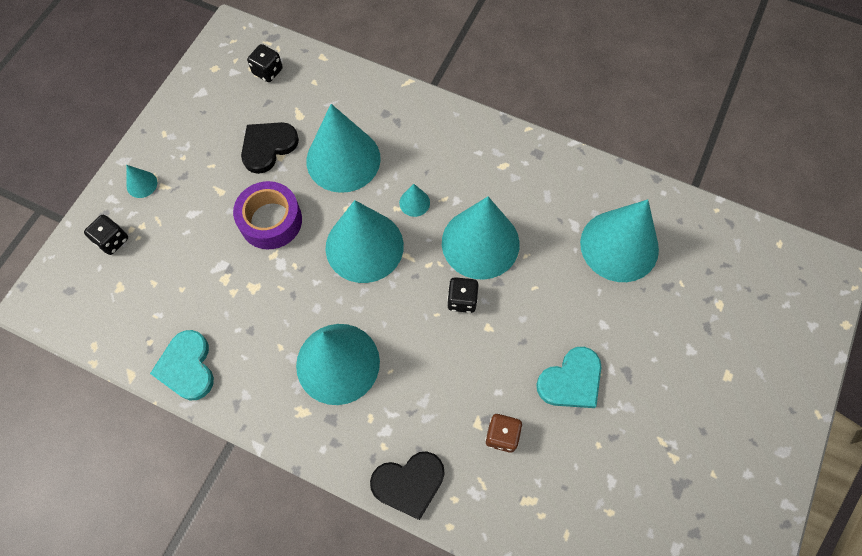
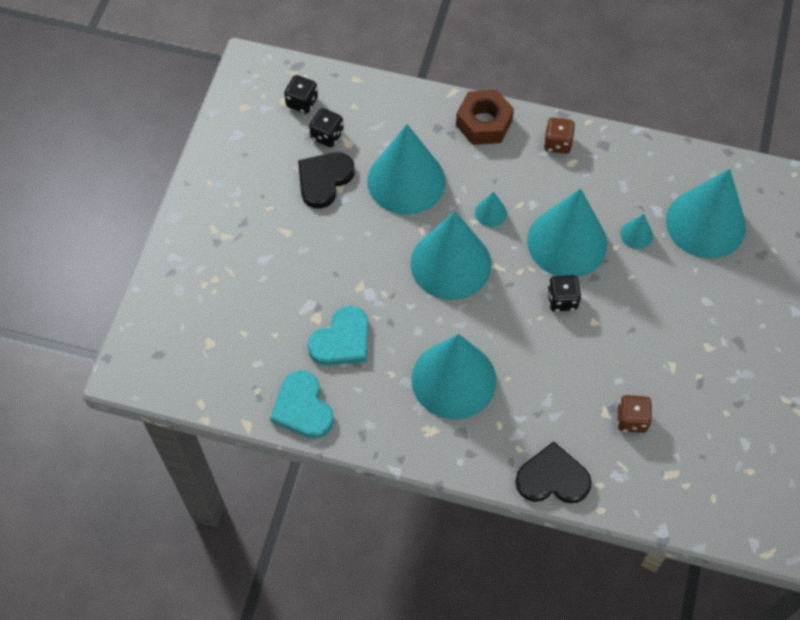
camera: 10 degrees left, 5 degrees down
black dice [84,215,128,255] -> black dice moved to [309,108,344,147]
turquoise cone [126,165,157,198] -> turquoise cone moved to [620,214,653,249]
purple tape [233,181,302,249] -> none
black heart [370,452,445,520] -> black heart turned 150 degrees counterclockwise [515,441,592,504]
turquoise heart [536,347,601,408] -> turquoise heart moved to [307,306,369,366]
none -> brown nut [456,90,514,145]
none -> brown dice [544,117,575,154]

